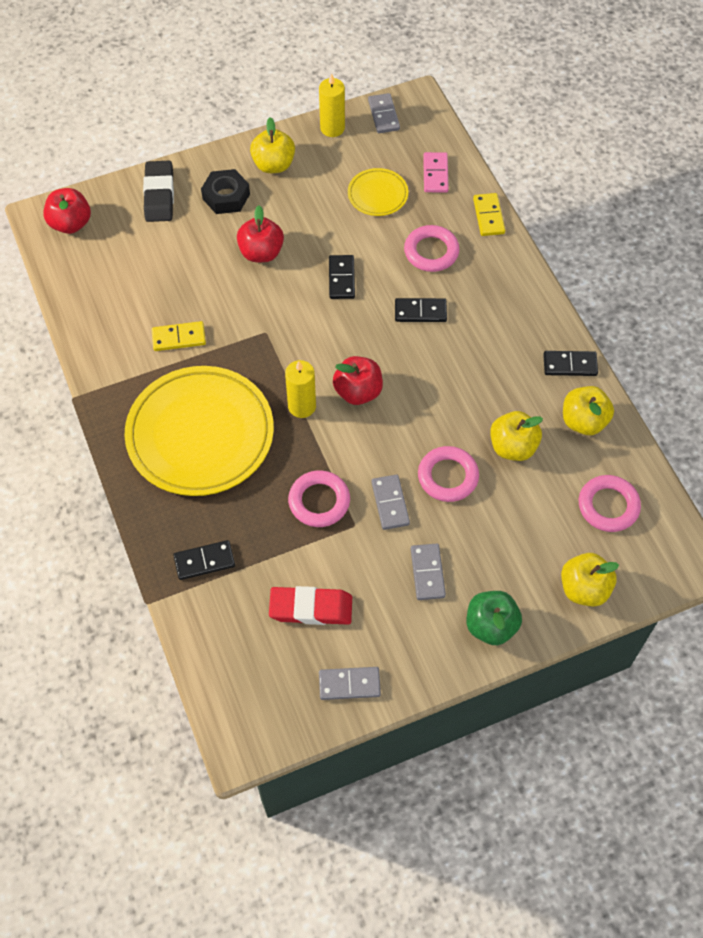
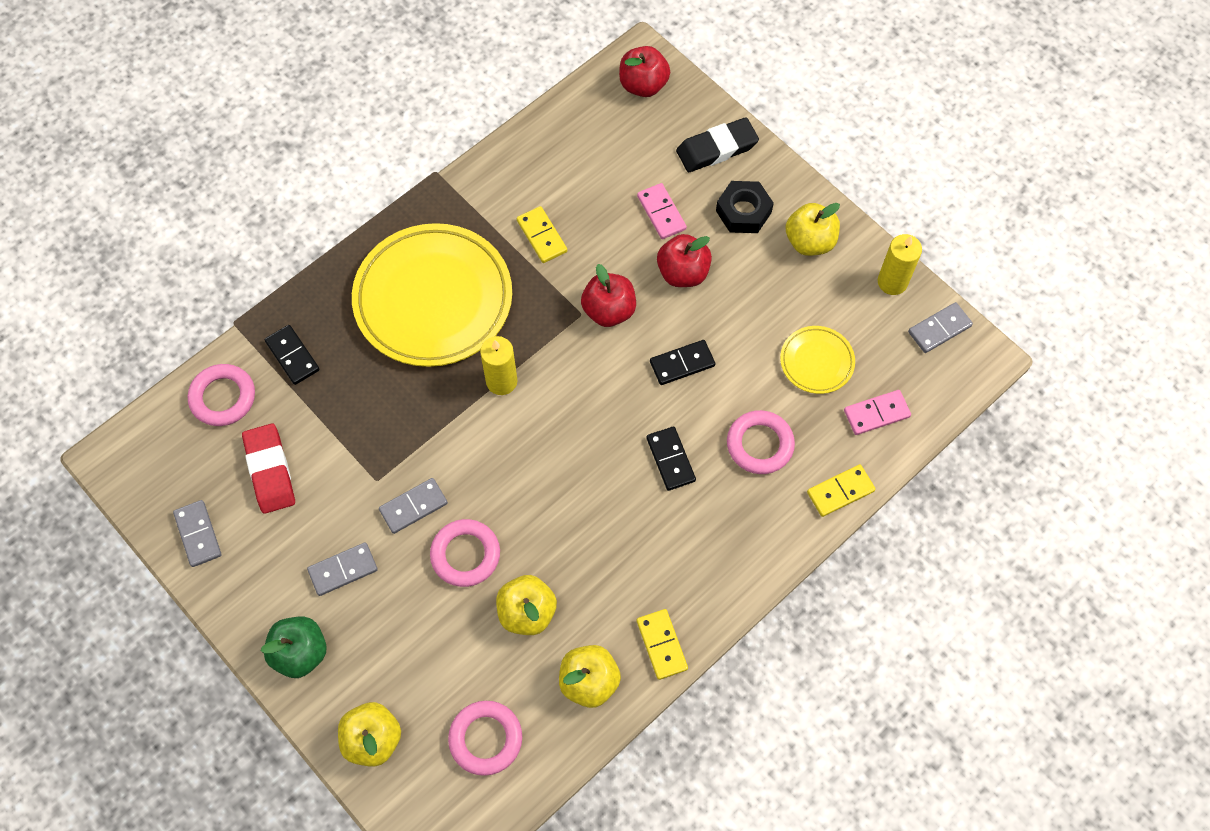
camera: 70 degrees right, 5 degrees up
pink ring [288,470,350,527] -> pink ring moved to [188,364,255,426]
red apple [333,356,383,405] -> red apple moved to [581,264,636,327]
black domino [543,351,598,376] -> yellow domino [637,609,688,680]
none -> pink domino [637,183,687,239]

